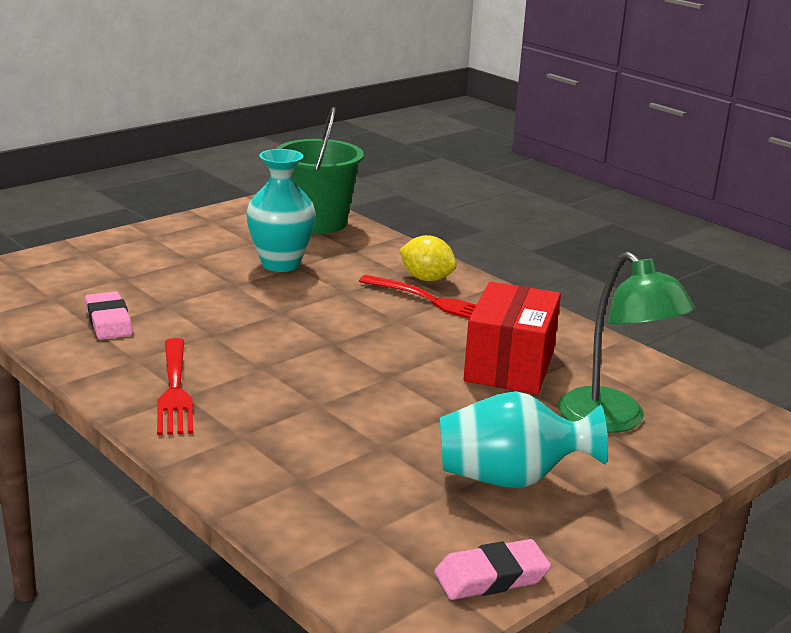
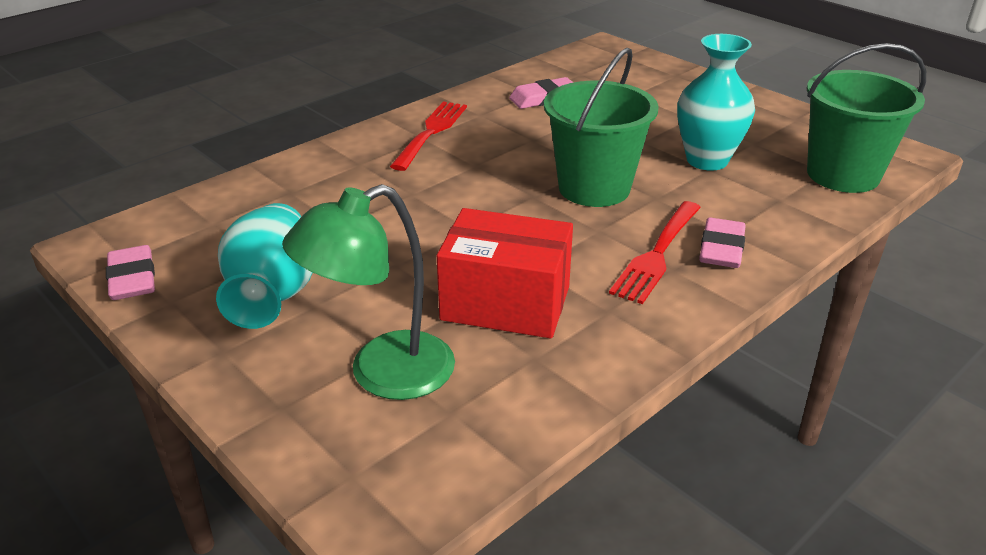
camera: 90 degrees right, 10 degrees up
red fork [157,338,193,435] -> red fork turned 120 degrees clockwise [390,102,467,171]
yellow lemon [400,235,457,281] -> pink eraser [699,217,746,268]
none -> green bucket [544,48,659,207]

